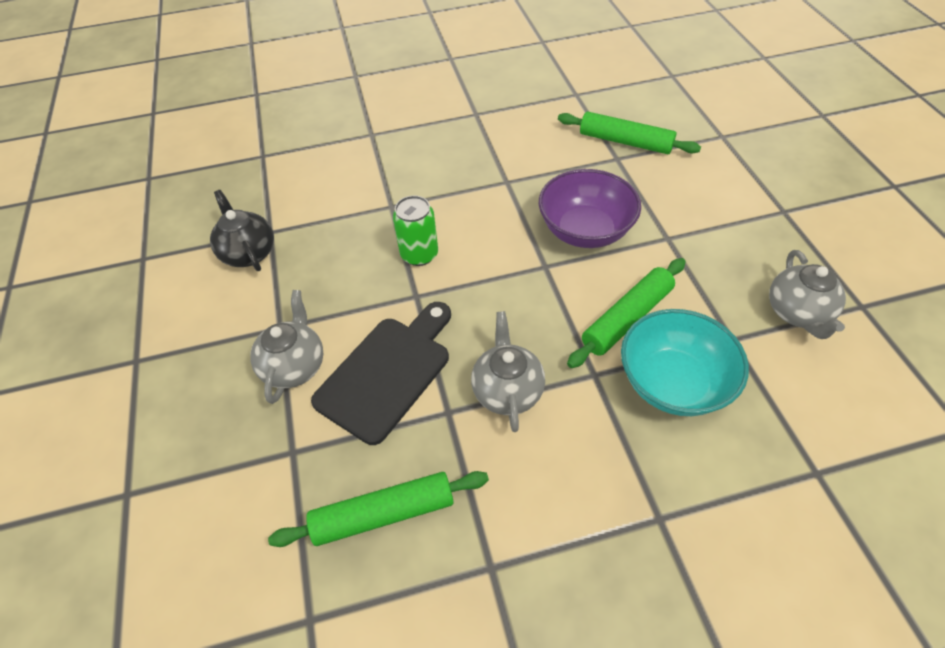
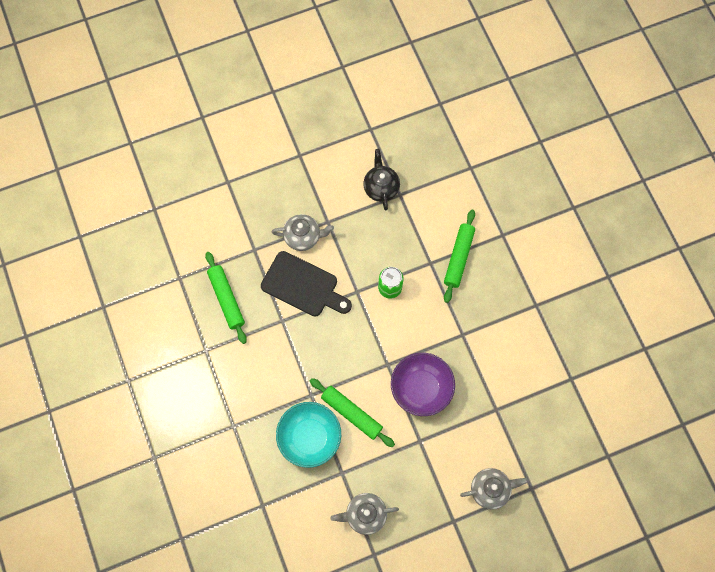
camera: 80 degrees right, 20 degrees up
black teapot [210,190,274,271] -> black teapot turned 60 degrees counterclockwise [363,149,400,211]
grey teapot [471,311,545,432] -> grey teapot moved to [460,468,529,510]
green rolling pin [558,112,701,154] -> green rolling pin moved to [444,209,475,303]

